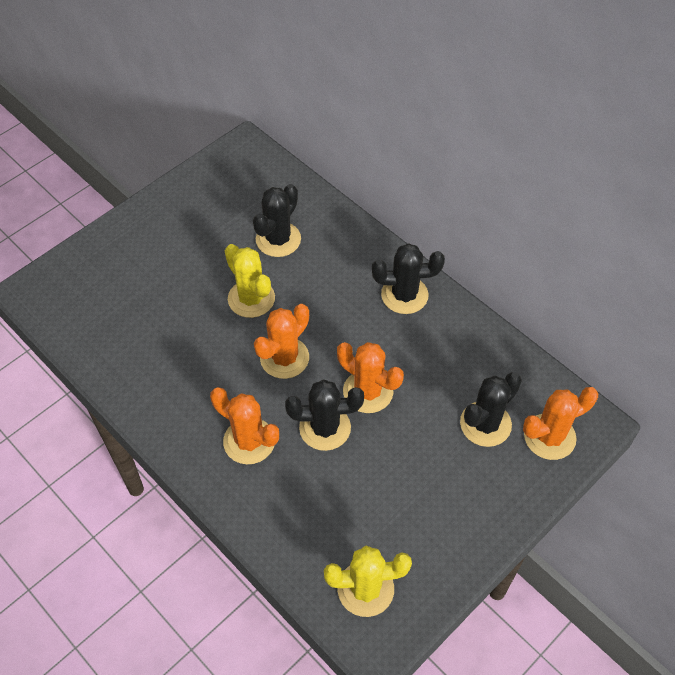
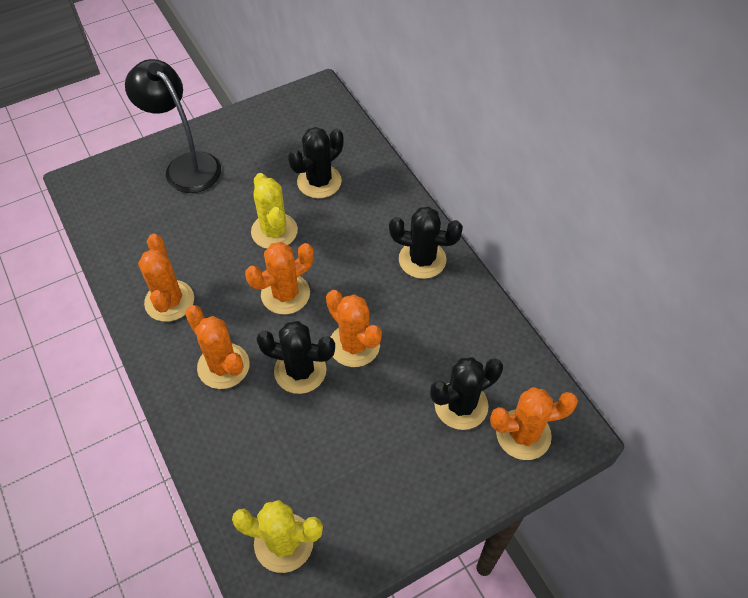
camera: 15 degrees right, 0 degrees up
none -> black lamp [125,59,221,193]
none -> orange cactus [138,234,194,322]

